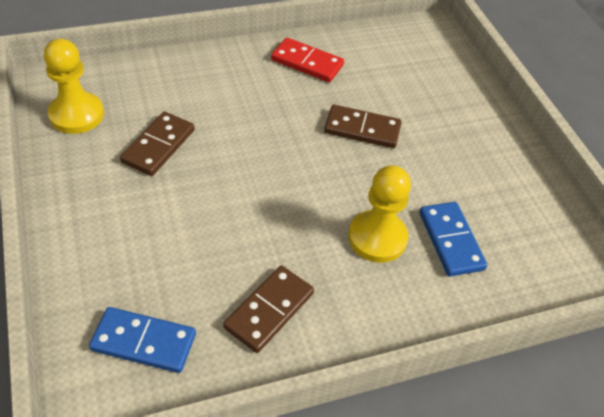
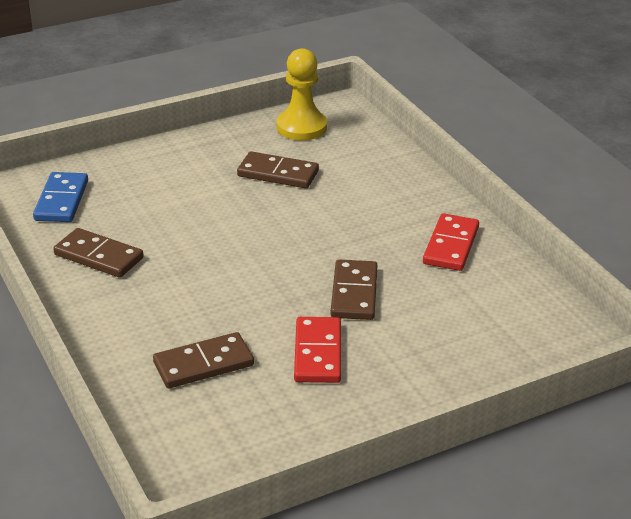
camera: 85 degrees right, 15 degrees down
yellow pawn [348,165,411,263] -> none
blue domino [420,202,487,277] -> brown domino [153,332,254,388]
none -> red domino [294,317,341,383]

